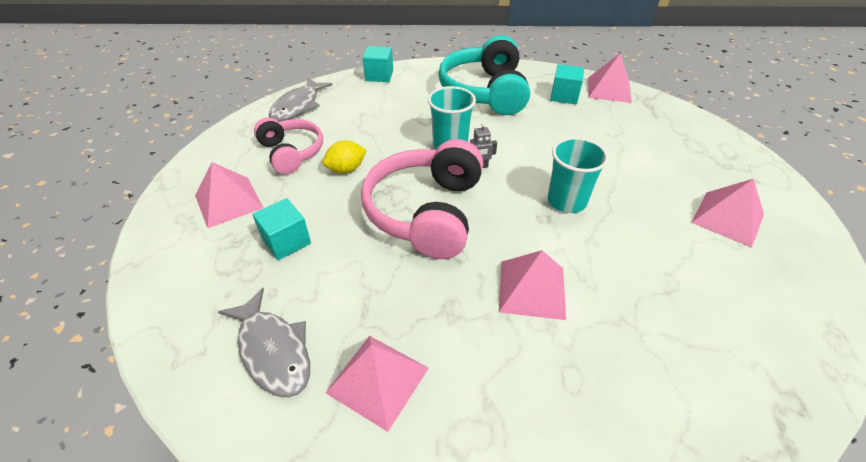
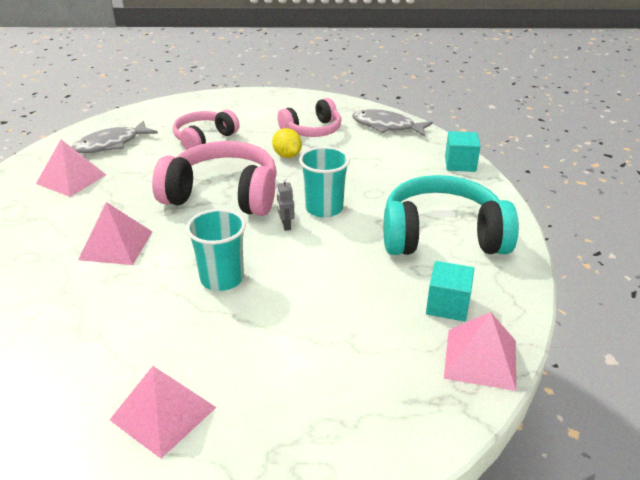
camera: 90 degrees right, 10 degrees down
pink pyramid [195,162,263,228] -> none
turquoise cube [253,198,311,260] -> pink headphones [173,110,240,150]

